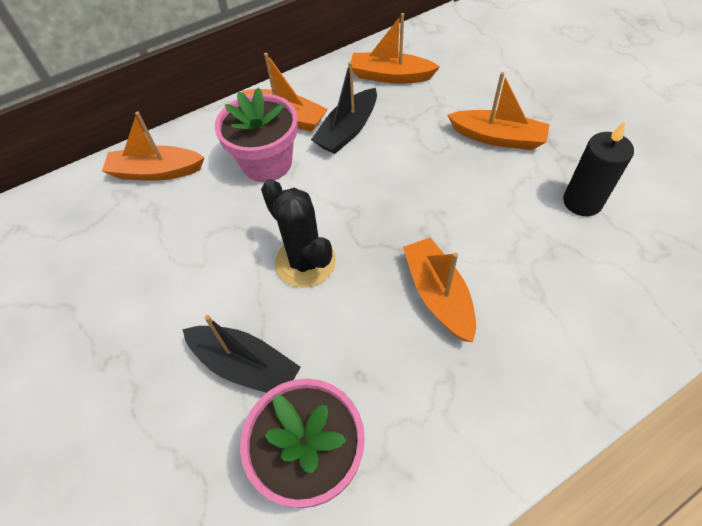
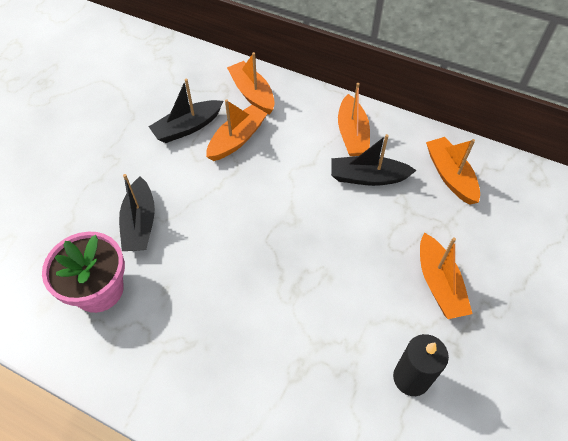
camera: 55 degrees right, 0 degrees up
pink flower pot [215,87,298,182] -> none
black cactus [261,179,336,288] -> none
orange boat [403,237,476,342] -> orange boat moved to [206,99,267,161]
none -> black boat [148,79,223,143]

